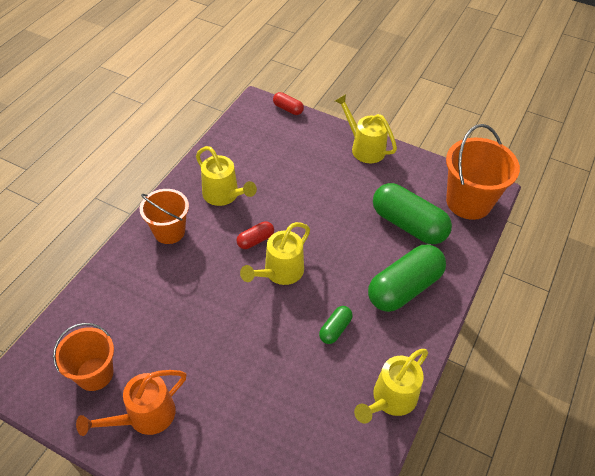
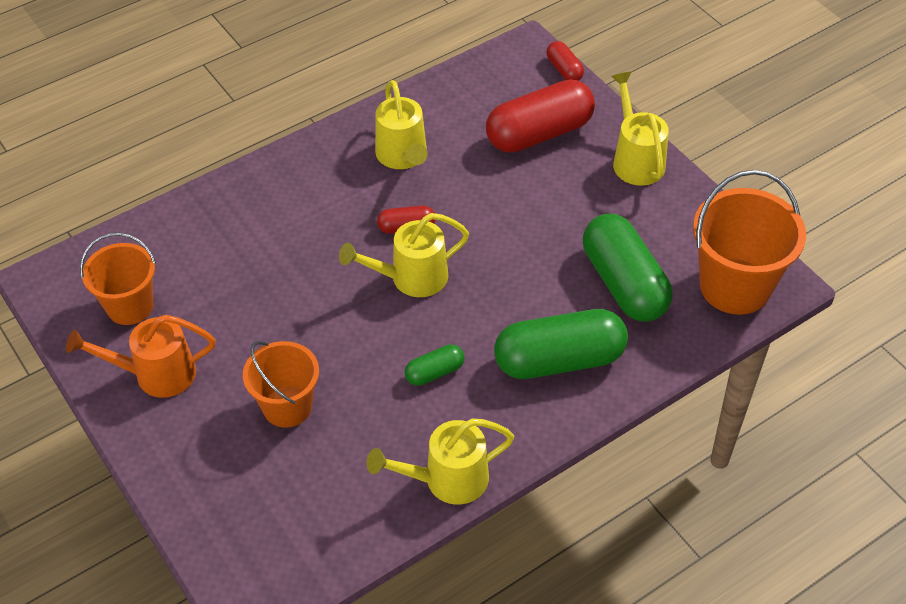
camera: 30 degrees right, 0 degrees up
orange bucket [140,189,189,244] -> orange bucket moved to [243,341,319,428]
none -> red capsule [486,79,595,153]

